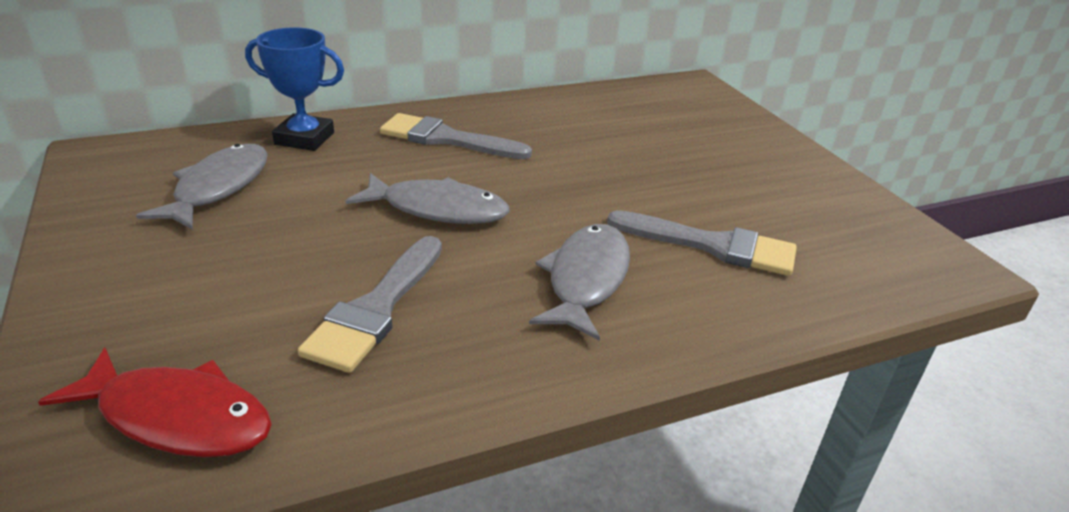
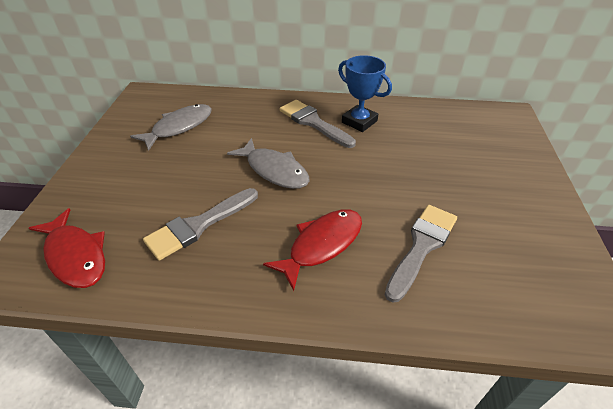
camera: 30 degrees right, 10 degrees up
blue trophy [245,27,344,151] -> blue trophy moved to [338,55,392,132]
grey fish [529,224,630,341] -> red fish [263,209,362,291]
grey brush [607,210,797,276] -> grey brush turned 105 degrees counterclockwise [385,205,457,303]

